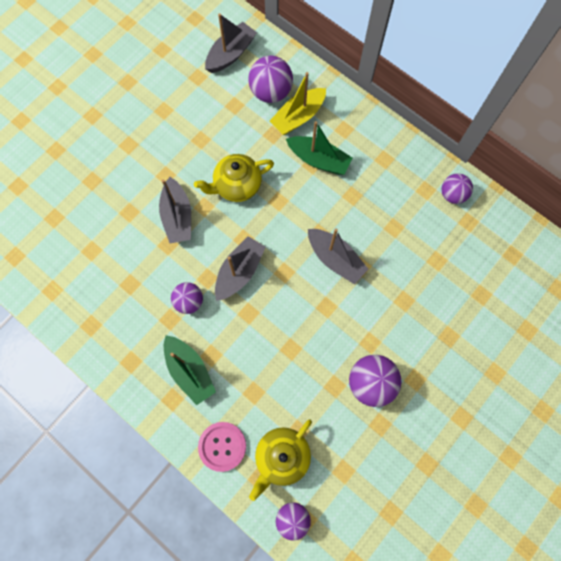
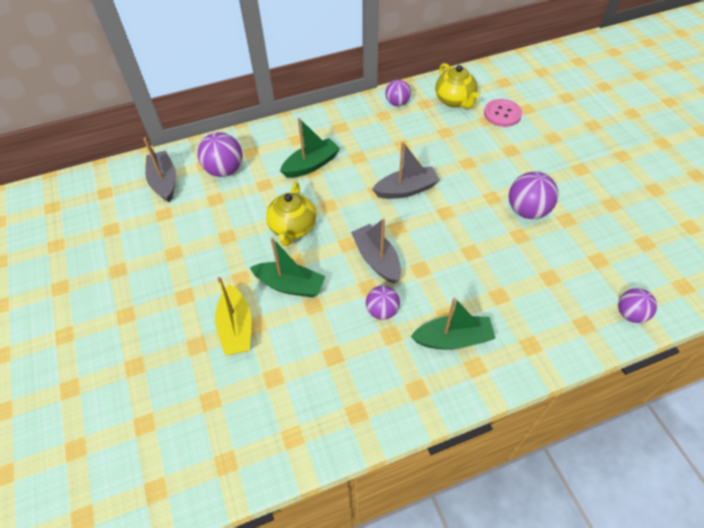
camera: 60 degrees left, 20 degrees down
grey boat [159,177,191,243] -> green boat [250,237,325,298]
pink button [198,422,246,472] -> pink button moved to [484,99,522,127]
yellow teapot [249,419,312,501] -> yellow teapot moved to [435,63,479,109]
yellow boat [269,72,326,135] -> yellow boat moved to [215,277,252,356]

